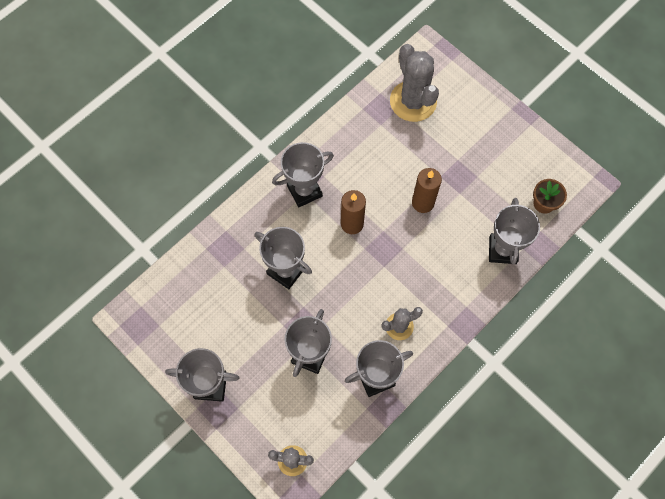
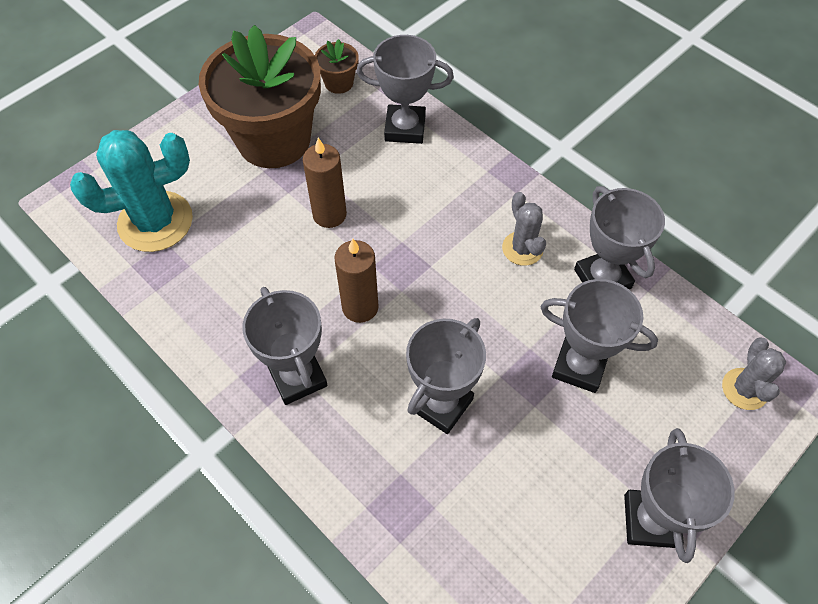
camera: 90 degrees left, 10 degrees down
grey cactus [390,44,439,122] -> turquoise cactus [70,130,193,252]
none -> brown flower pot [199,25,321,168]

